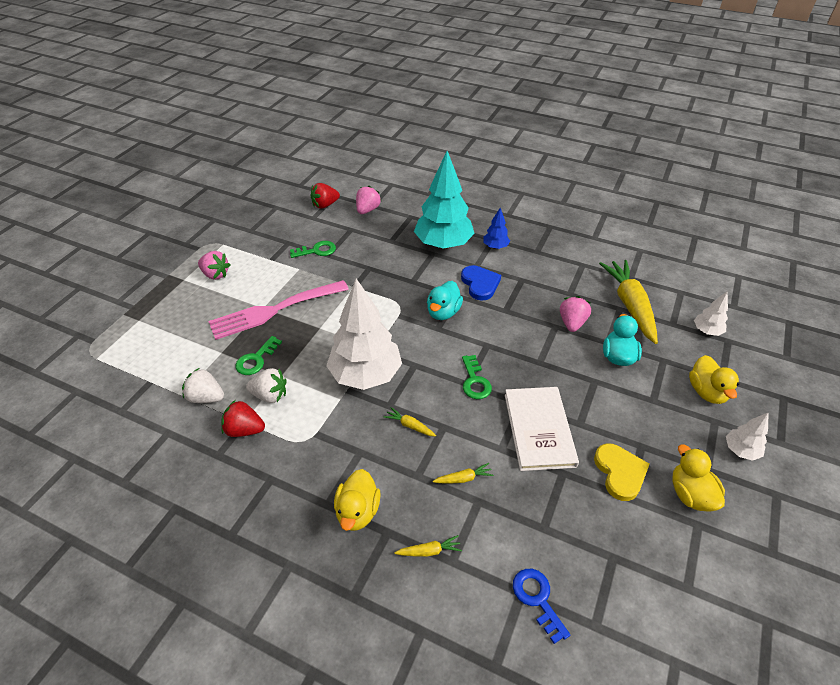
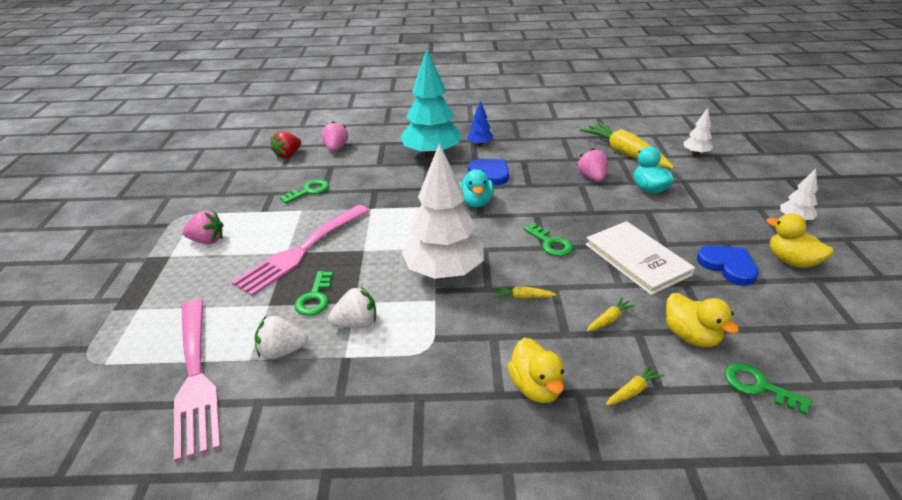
camera: 25 degrees left, 10 degrees down
red strawberry [221,400,265,437] -> none
blue key [513,569,570,644] -> green key [725,363,812,415]
yellow heart [594,444,650,501] -> blue heart [697,245,759,286]
yellow duck [689,355,739,404] -> yellow duck moved to [666,293,739,347]
none -> pink fork [174,299,221,462]

